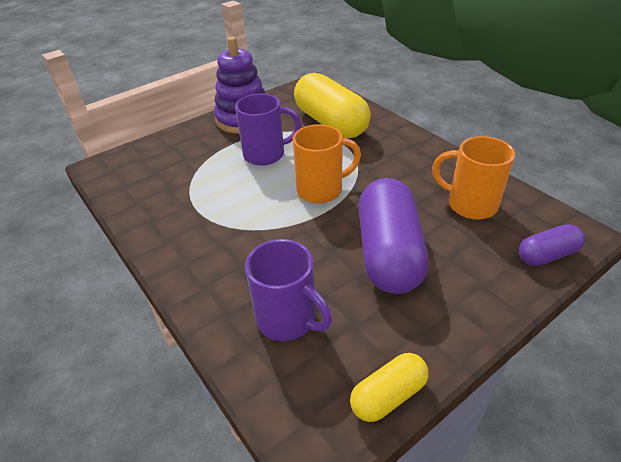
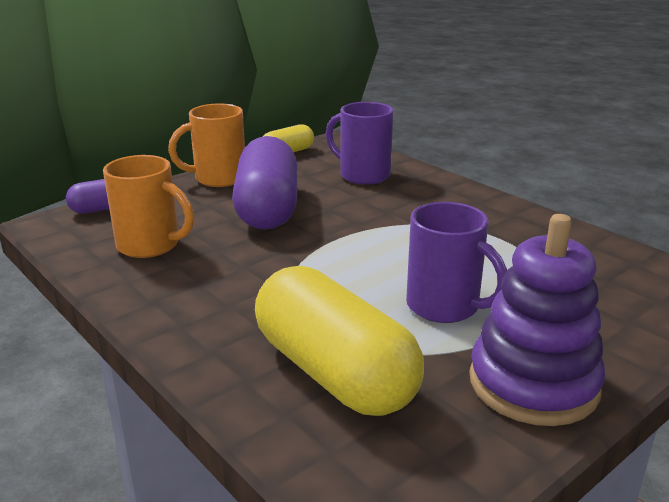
camera: 175 degrees right, 15 degrees down
purple mug [235,93,301,166] -> purple mug turned 120 degrees counterclockwise [406,202,507,323]
orange mug [293,124,361,203] -> orange mug moved to [168,103,245,187]

